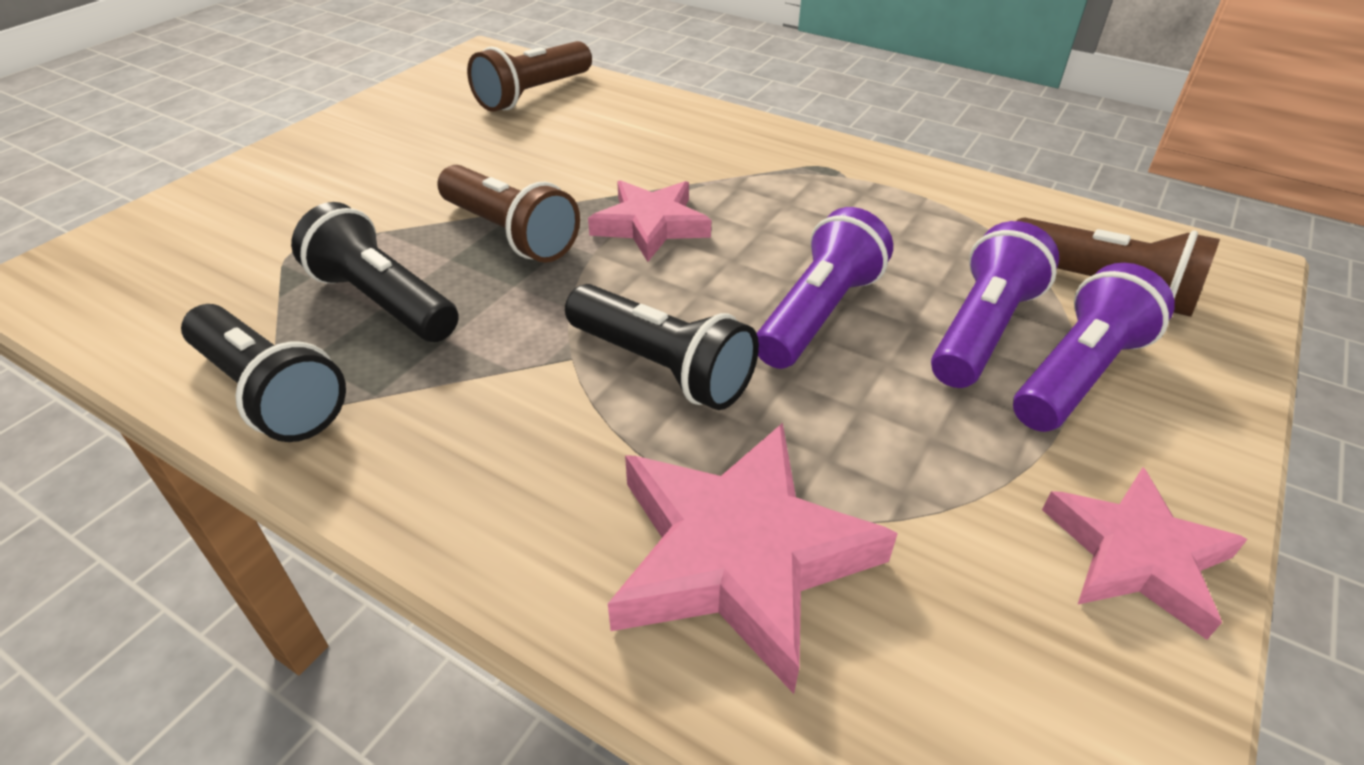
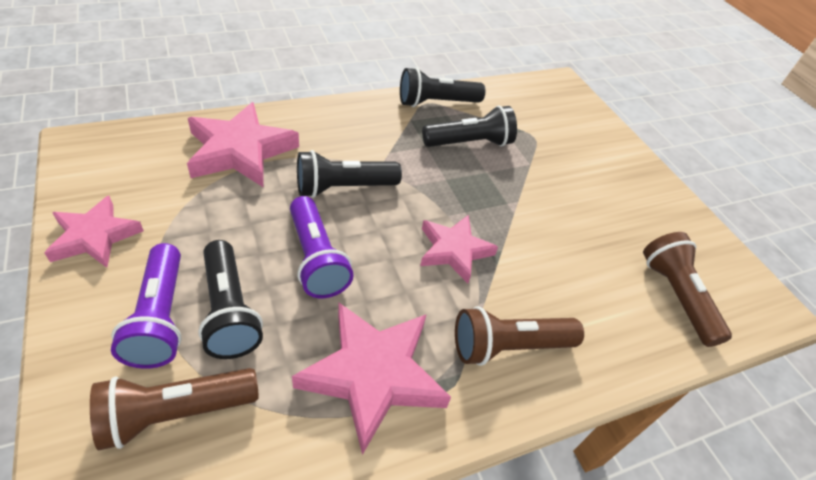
camera: 120 degrees right, 5 degrees up
brown flashlight [437,165,580,263] -> brown flashlight moved to [455,306,584,366]
purple flashlight [931,221,1059,388] -> black flashlight [198,240,263,359]
none -> pink star [292,303,451,455]

